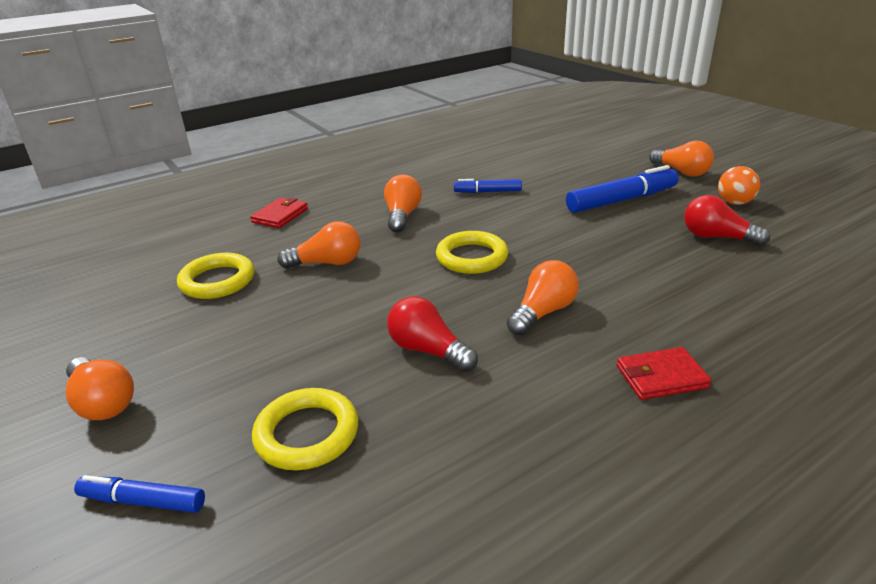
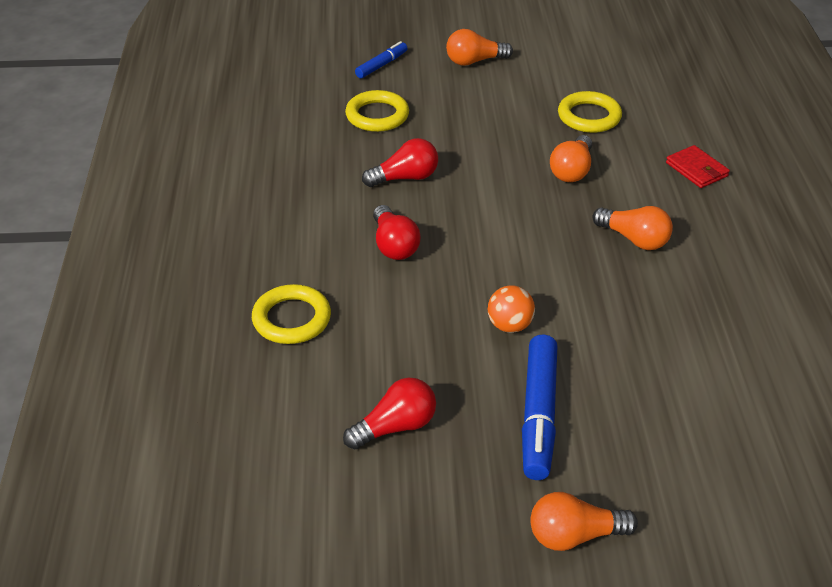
camera: 120 degrees right, 10 degrees up
yellow ring [436,231,508,274] -> yellow ring moved to [252,284,331,344]
blue marker [454,179,522,193] -> none
orange light bulb [507,260,579,336] -> red light bulb [373,205,420,260]
red wallet [617,347,711,400] -> none
orange ball [718,166,760,205] -> orange ball moved to [488,285,535,333]

